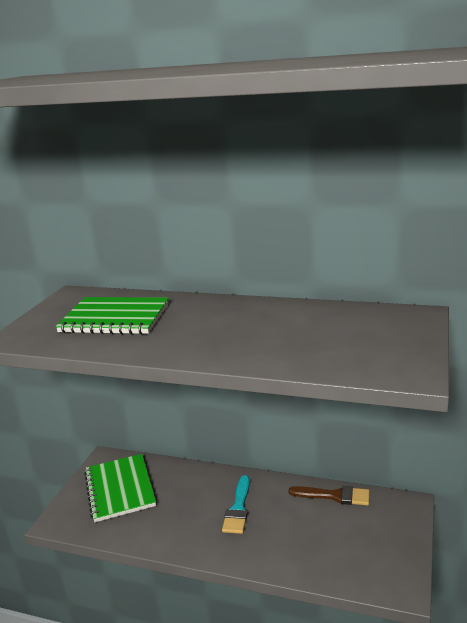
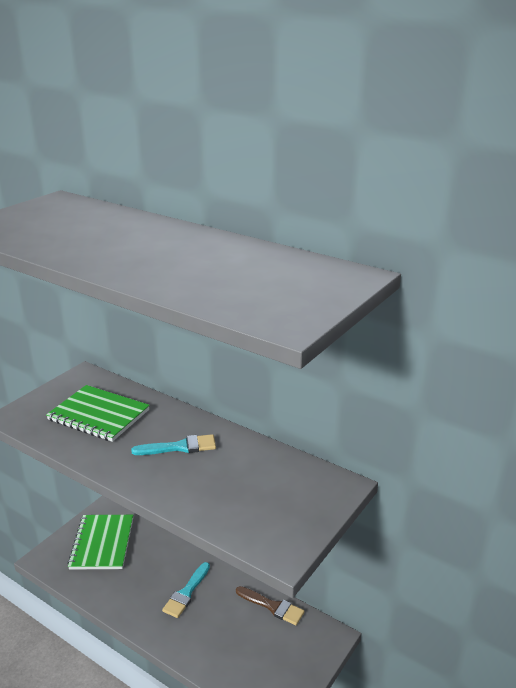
camera: 15 degrees right, 5 degrees up
none -> turquoise brush [131,434,216,455]

